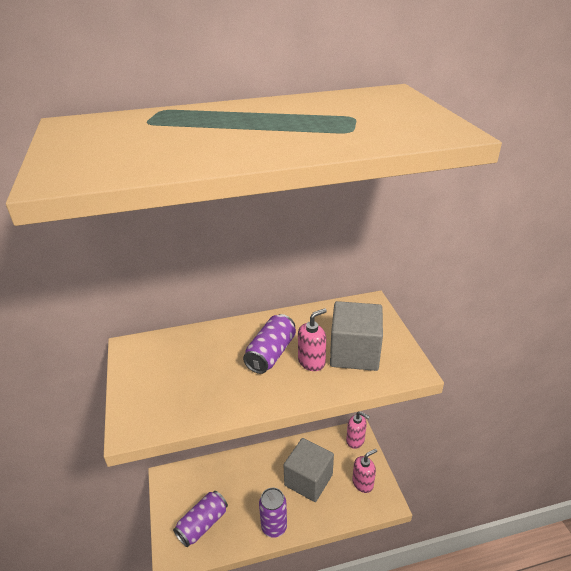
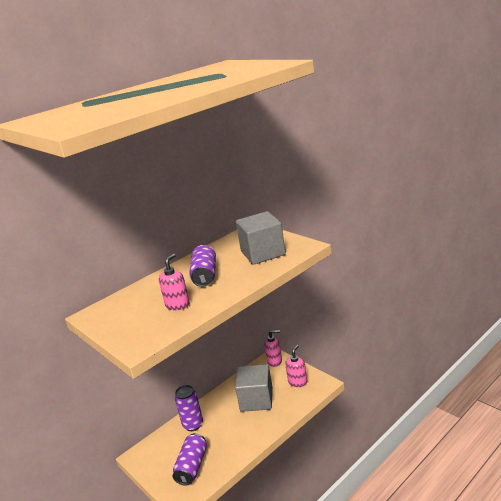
camera: 25 degrees left, 10 degrees down
purple can [259,488,287,538] -> purple can moved to [175,385,203,431]
pink soap dispenser [298,308,327,371] -> pink soap dispenser moved to [159,254,190,310]

